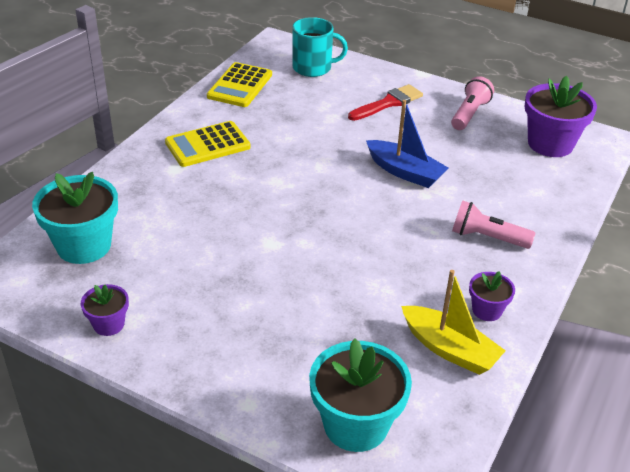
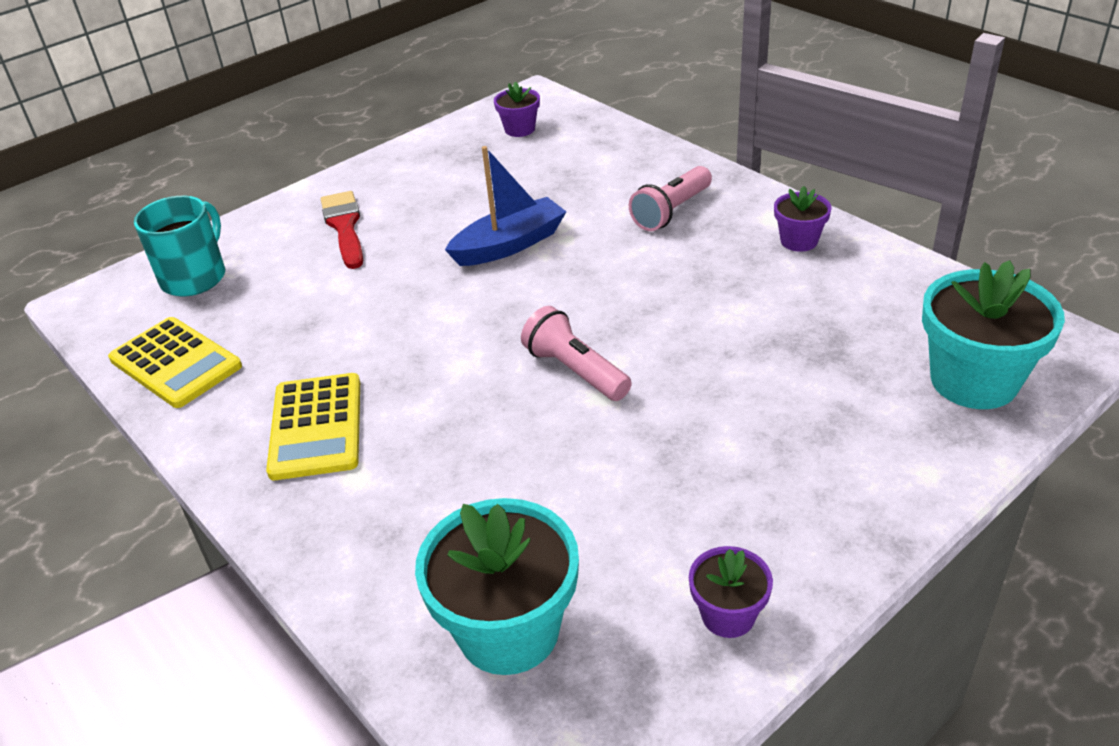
camera: 65 degrees left, 0 degrees up
yellow boat [401,270,506,375] -> none
pink flashlight [451,76,494,130] -> pink flashlight moved to [521,306,632,401]
purple flower pot [525,76,597,157] -> purple flower pot [494,81,540,137], size x0.52

